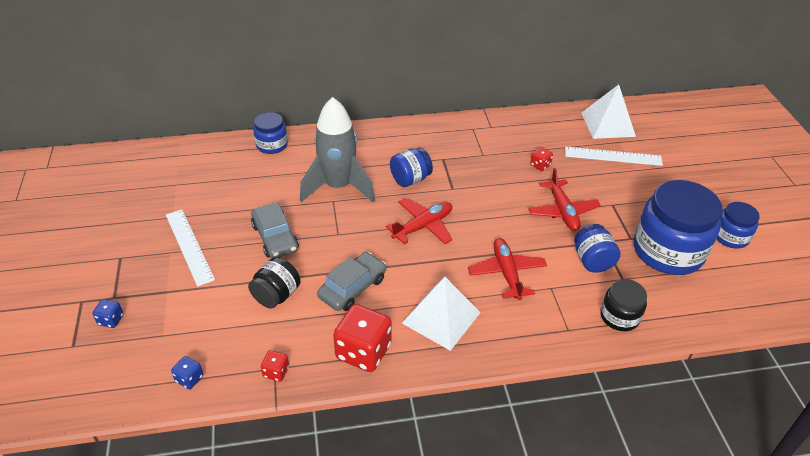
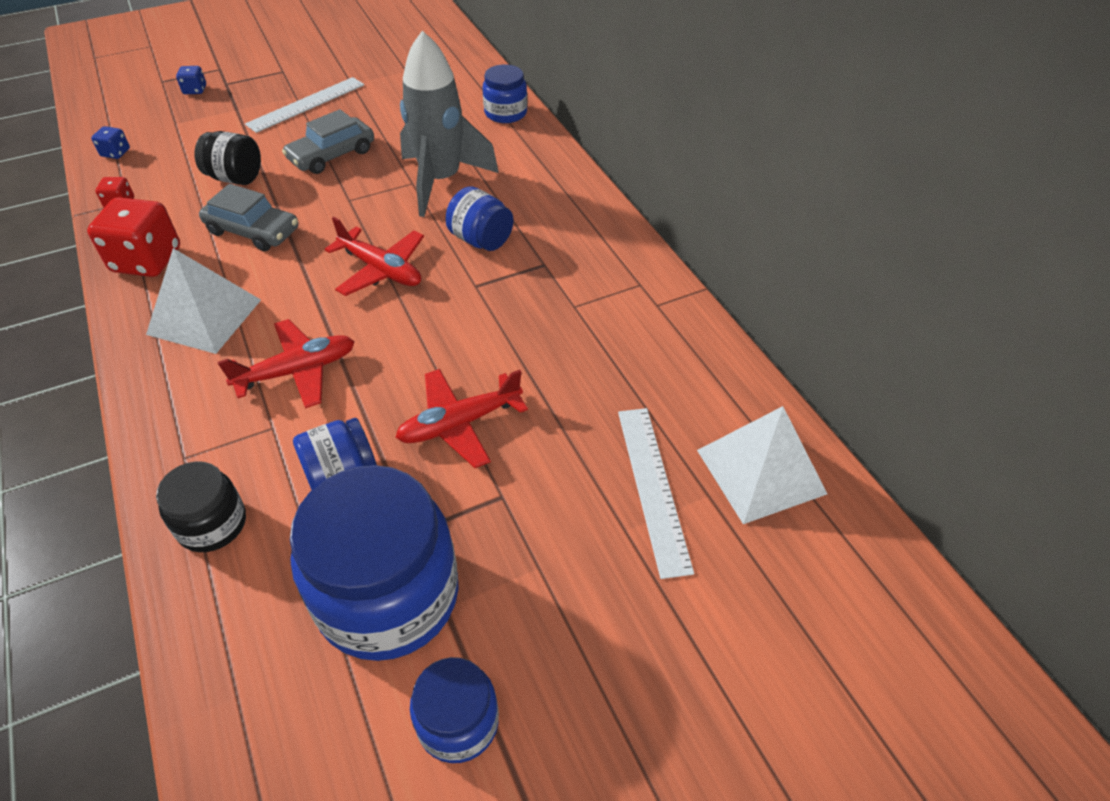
camera: 75 degrees right, 5 degrees up
red dice [530,147,553,171] -> none

